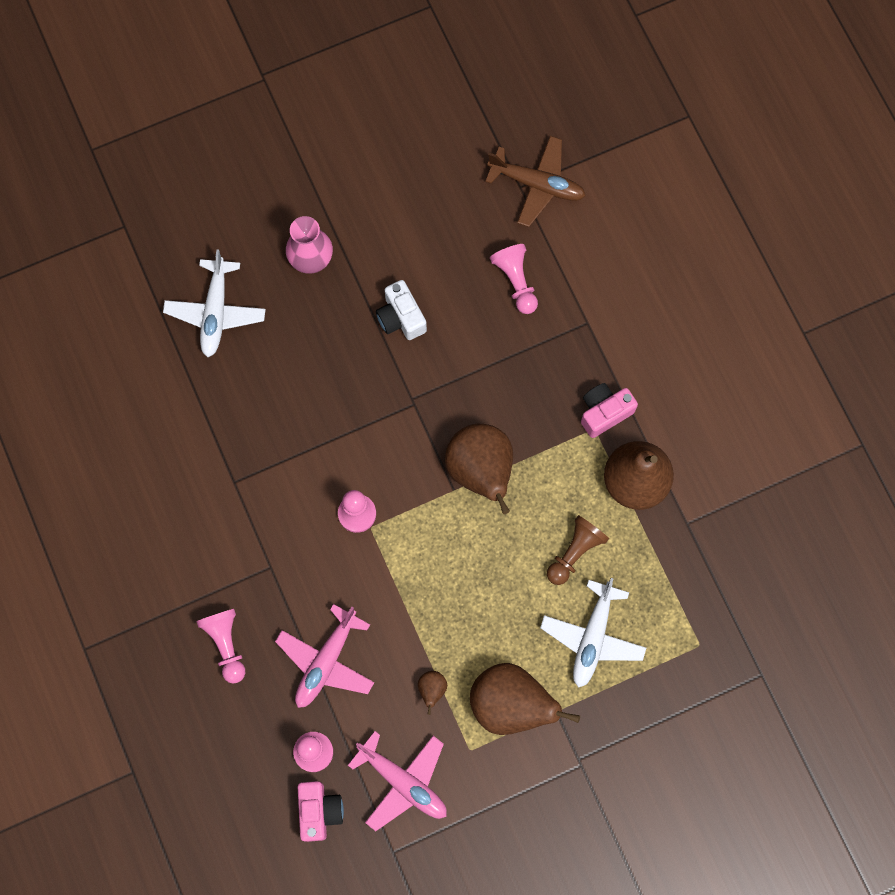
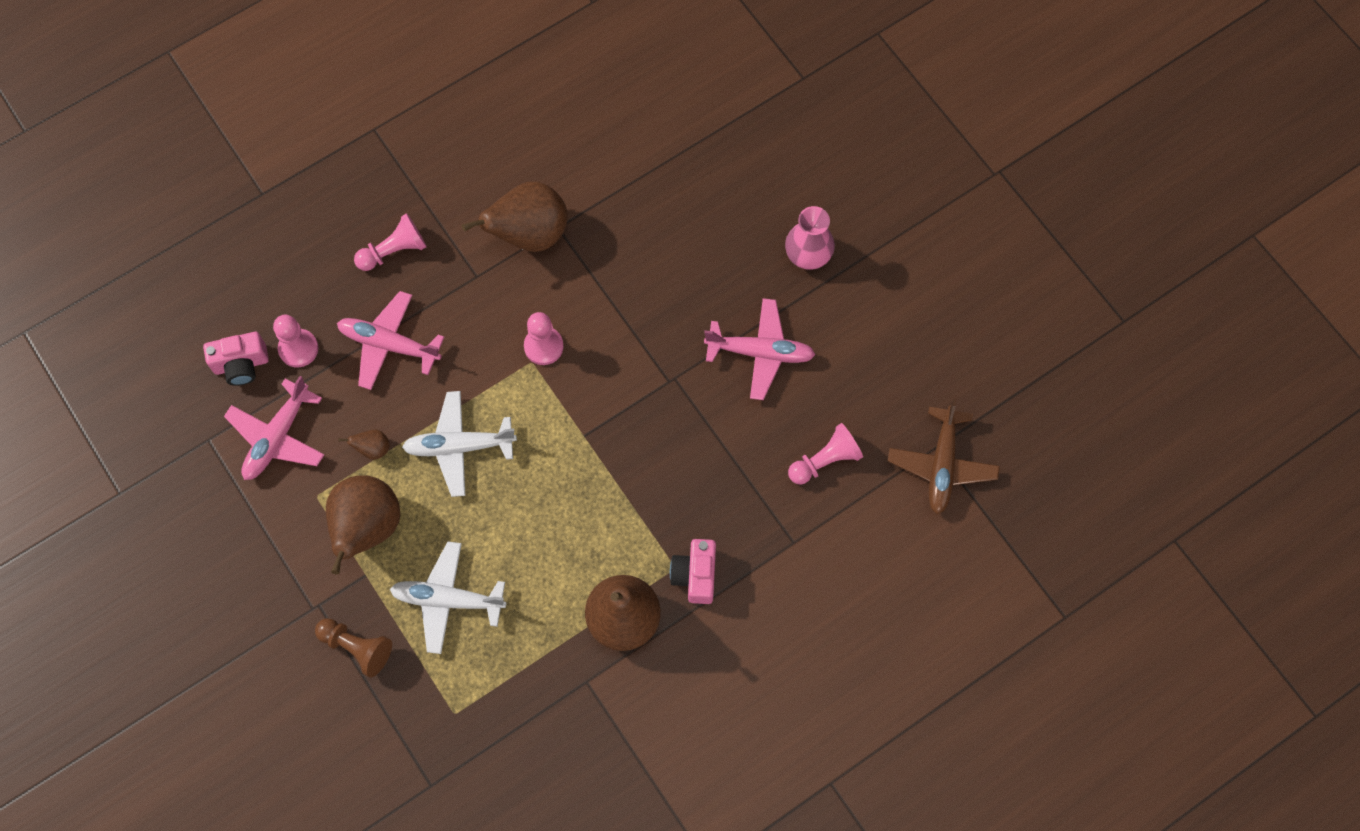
camera: 80 degrees right, 5 degrees down
white plane [163,249,266,357] -> white plane moved to [402,391,517,497]
white camera [376,280,427,340] -> pink plane [704,298,816,400]
brown pear [445,424,513,514] -> brown pear moved to [462,181,568,252]
brown pawn [547,515,609,585] -> brown pawn moved to [315,618,392,678]
pink camera [581,383,638,438] -> pink camera turned 135 degrees counterclockwise [670,539,716,604]

